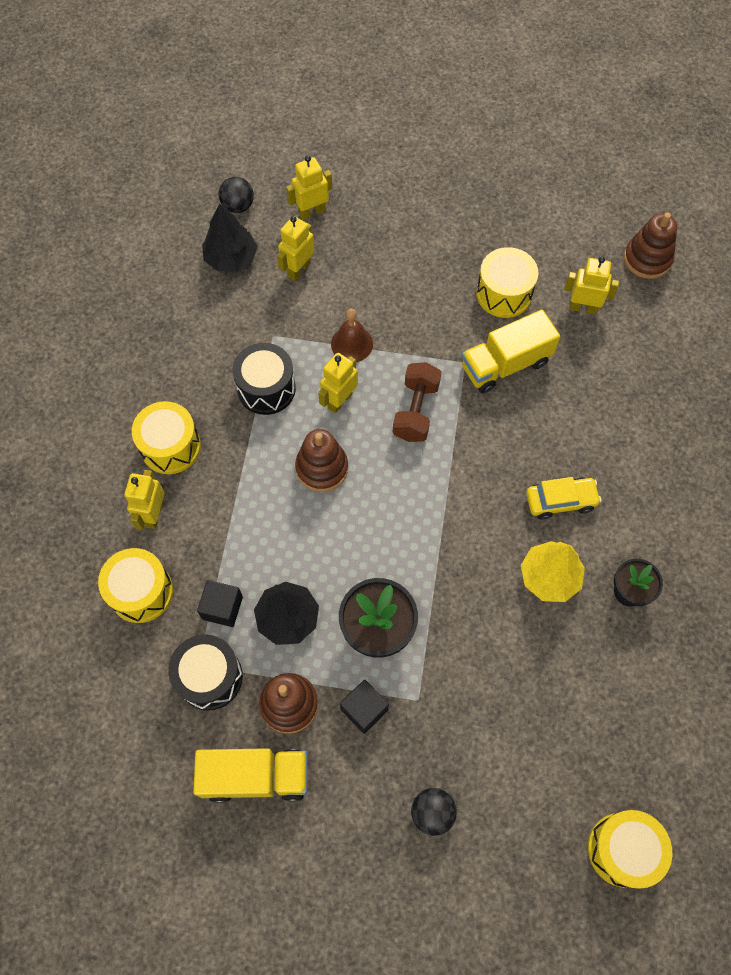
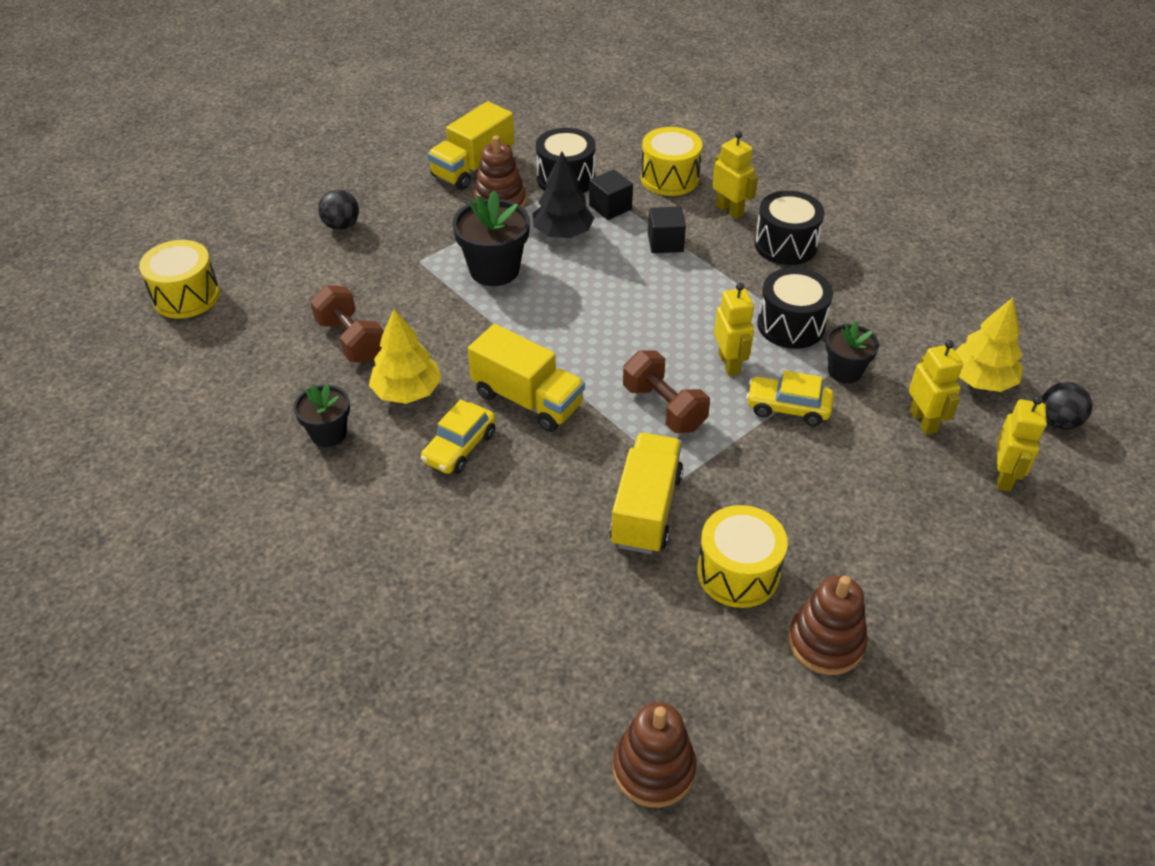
camera: 130 degrees right, 20 degrees down
yellow drum [132,401,201,474] -> black drum [754,191,825,265]
black tree [202,203,258,272] -> yellow tree [955,297,1023,392]
brown stacking toy [295,429,348,492] -> brown stacking toy moved to [788,575,868,675]
brown bell [331,309,373,362] -> yellow car [746,371,834,426]
black cube [340,679,389,734] -> black cube moved to [648,206,686,253]
yellow robot [564,257,619,315] -> none
none -> brown dumbbell [311,285,383,362]
none -> yellow truck [468,324,585,432]
none -> black flower pot [825,321,879,383]

